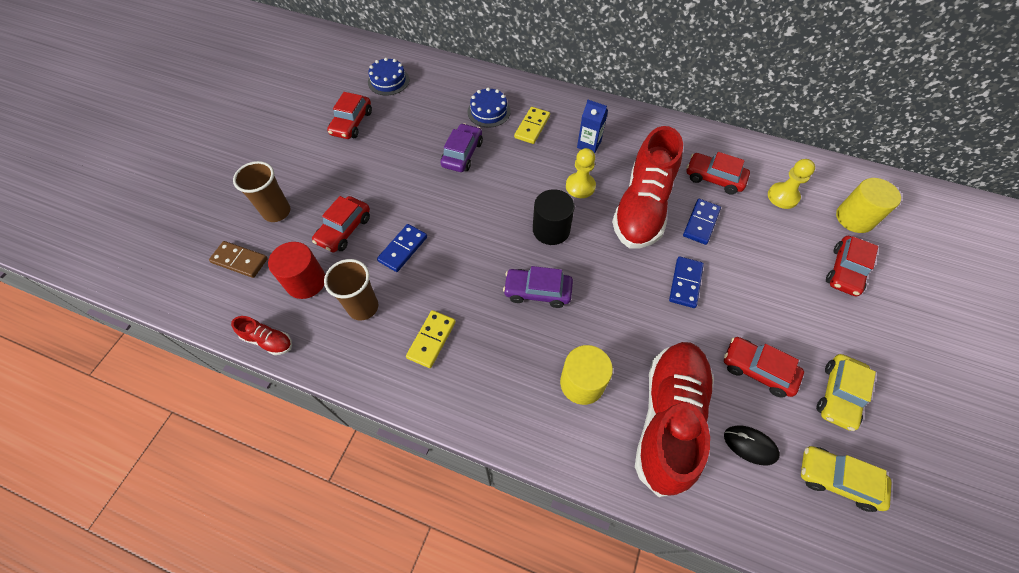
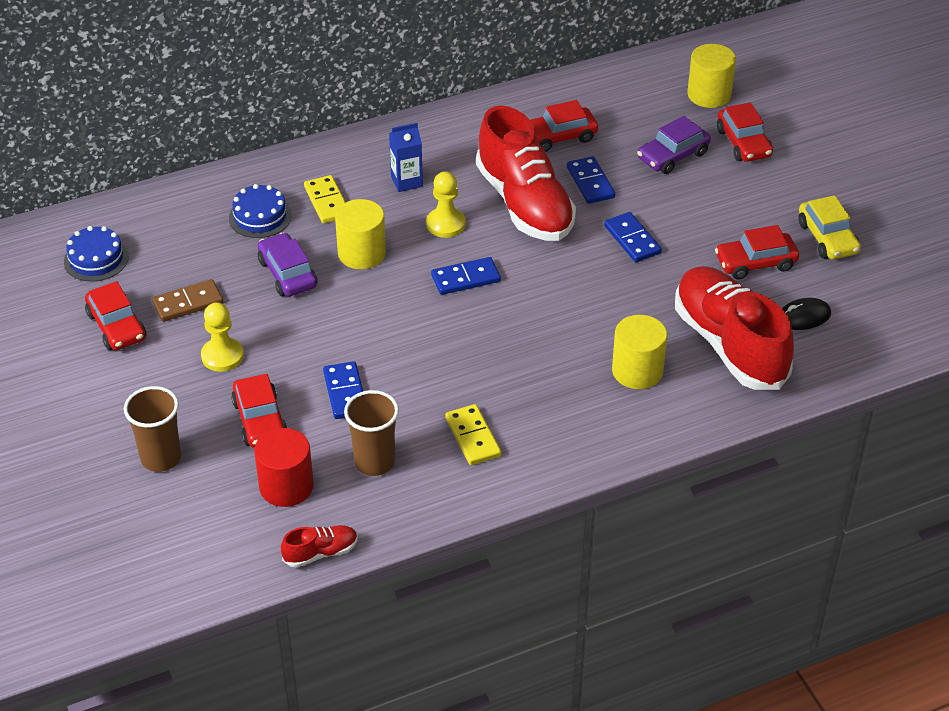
camera: 45 degrees left, 15 degrees down
brown domino [209,241,268,278] -> brown domino moved to [152,279,223,322]
purple car [503,266,573,308] -> purple car moved to [637,116,711,174]
black cylinder [533,189,575,245] -> blue domino [431,257,501,295]
yellow pawn [768,159,815,209] -> yellow pawn moved to [201,302,244,372]
yellow car [801,446,891,512] -> none
none -> yellow cylinder [335,199,386,269]

